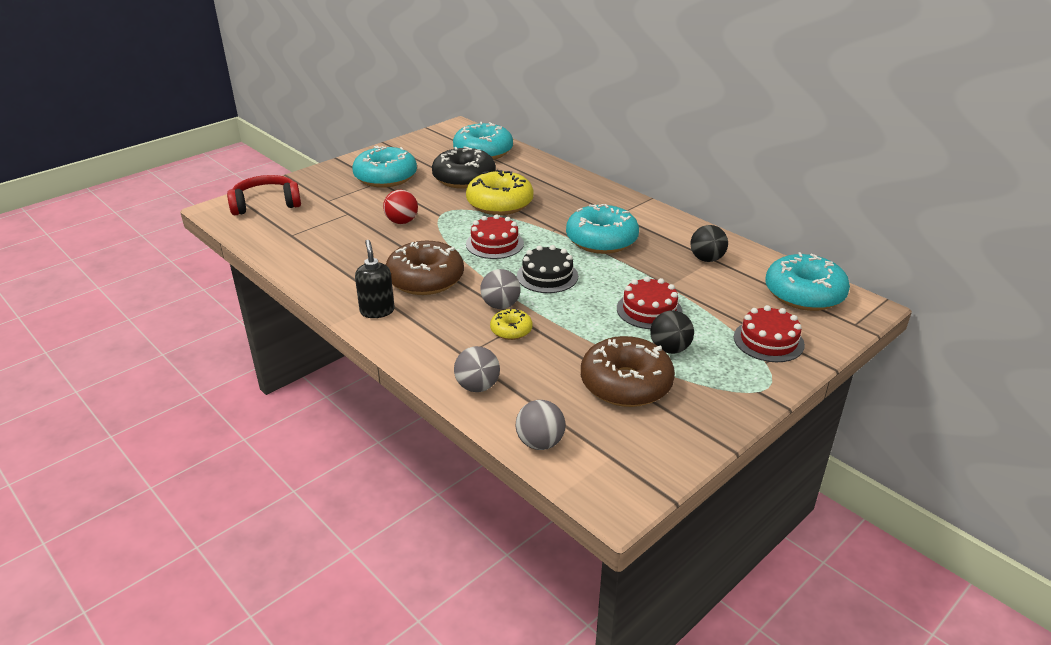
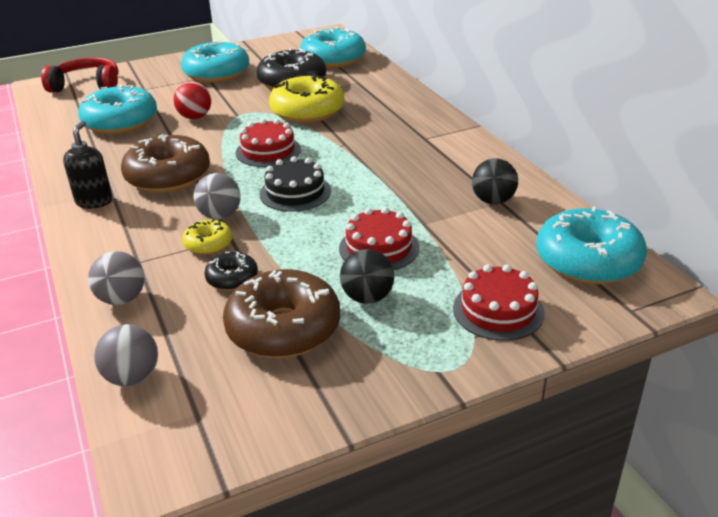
camera: 20 degrees right, 0 degrees up
turquoise donut [566,204,639,254] -> turquoise donut moved to [78,84,157,134]
none -> black donut [204,252,258,291]

